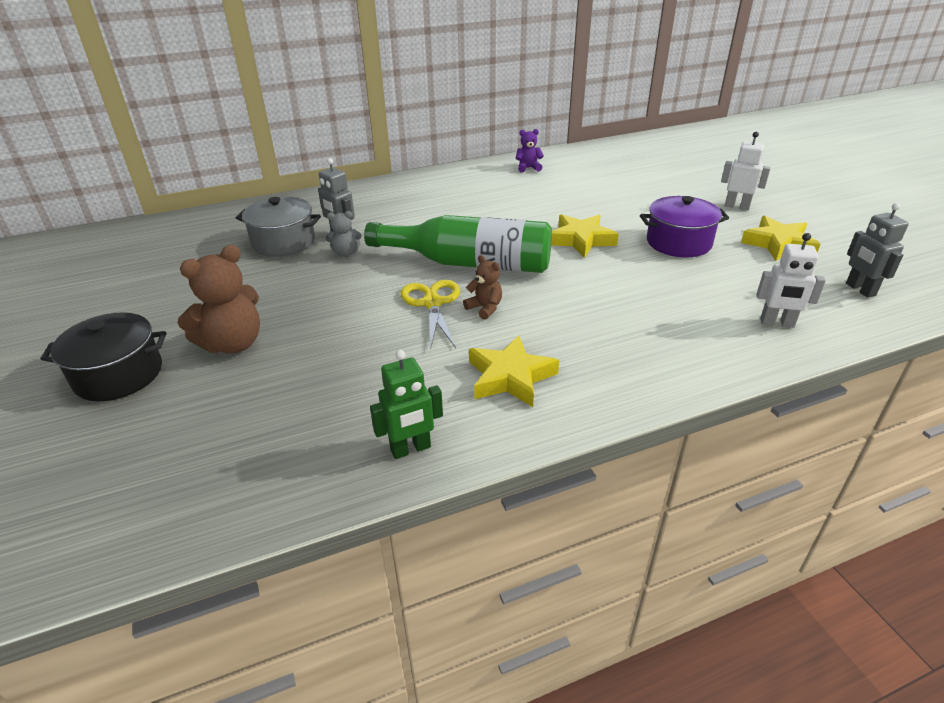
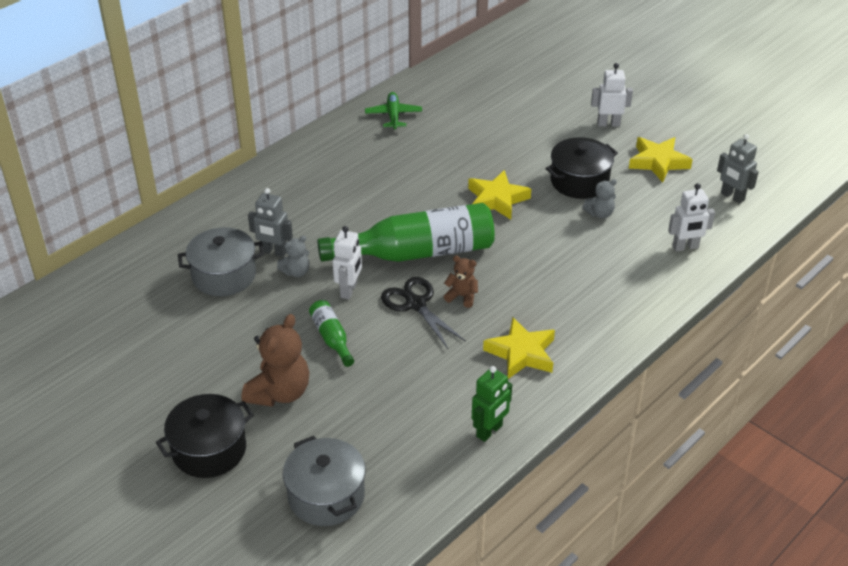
camera: 25 degrees left, 5 degrees up
yellow scissors [401,280,460,350] -> black scissors [381,277,466,349]
purple teddy bear [515,129,544,173] -> green plane [365,92,422,129]
purple pot [640,196,729,257] -> black pot [546,137,618,199]
none -> grey pot [283,436,366,526]
none -> green bottle [309,300,354,367]
none -> white robot [333,226,362,299]
none -> grey teddy bear [583,179,617,218]

